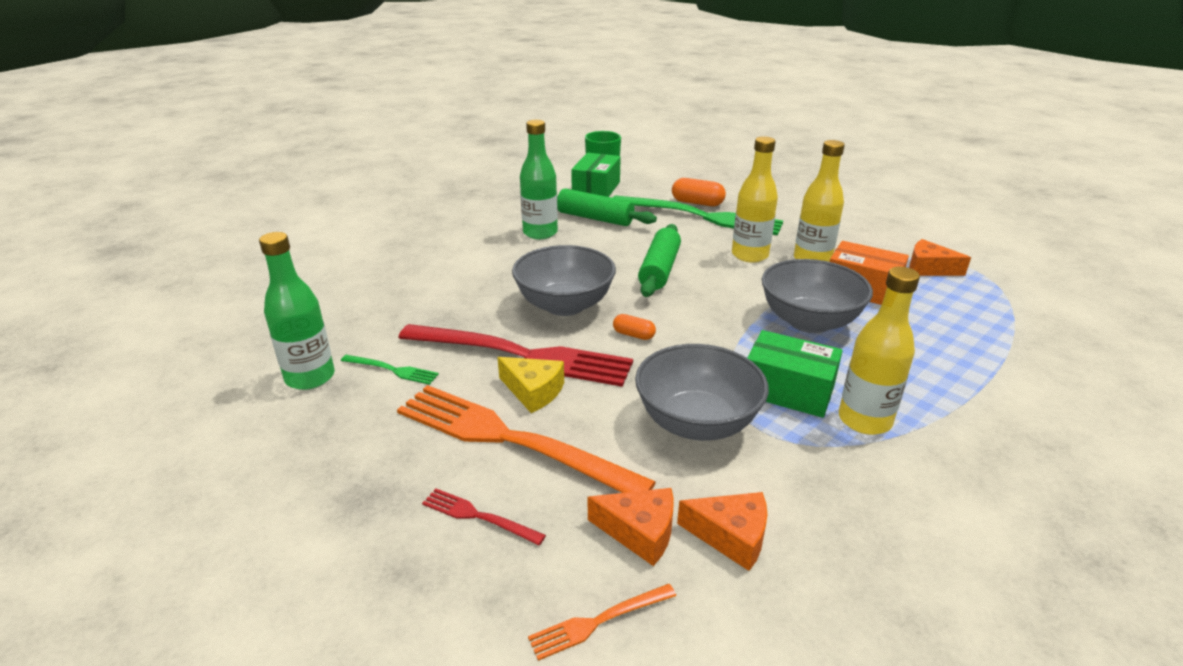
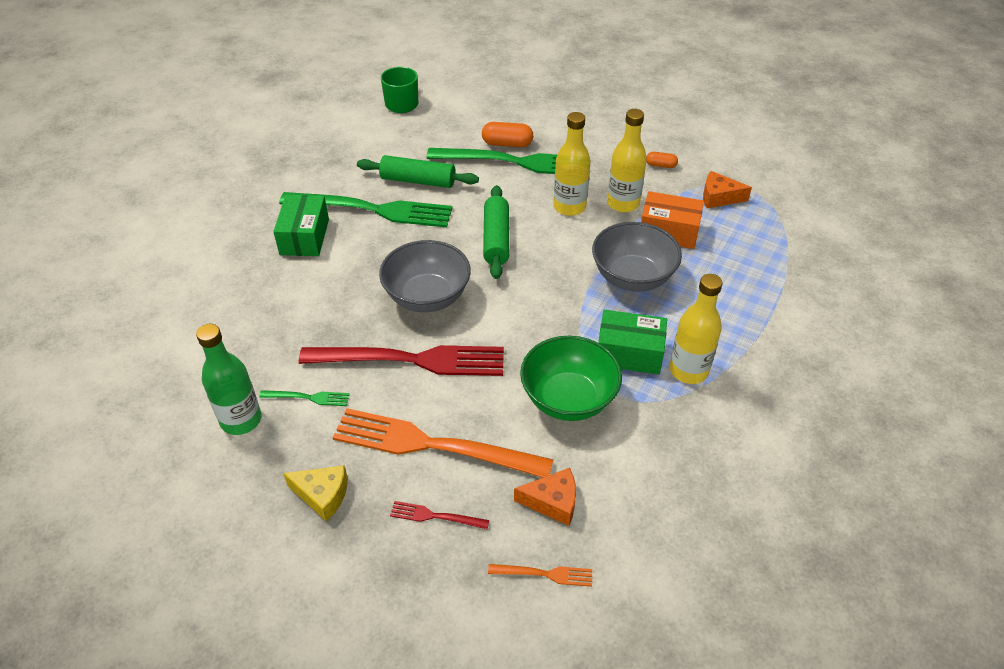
camera: 15 degrees left, 15 degrees up
yellow cheese [497,357,564,413] -> yellow cheese moved to [283,465,348,522]
green bottle [520,120,558,239] -> green fork [279,192,453,228]
orange fork [528,584,676,661] -> orange fork turned 135 degrees counterclockwise [488,564,592,587]
green box [571,153,621,197] -> green box moved to [273,195,329,256]
orange capsule [613,314,656,340] -> orange capsule moved to [646,152,678,168]
grey bowl [635,344,769,441] -> green bowl [520,336,622,421]
orange cheese [677,492,767,571] -> none

